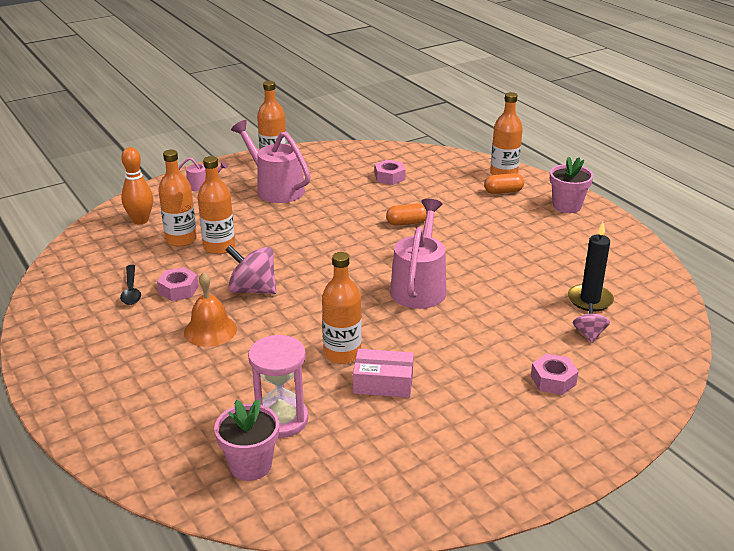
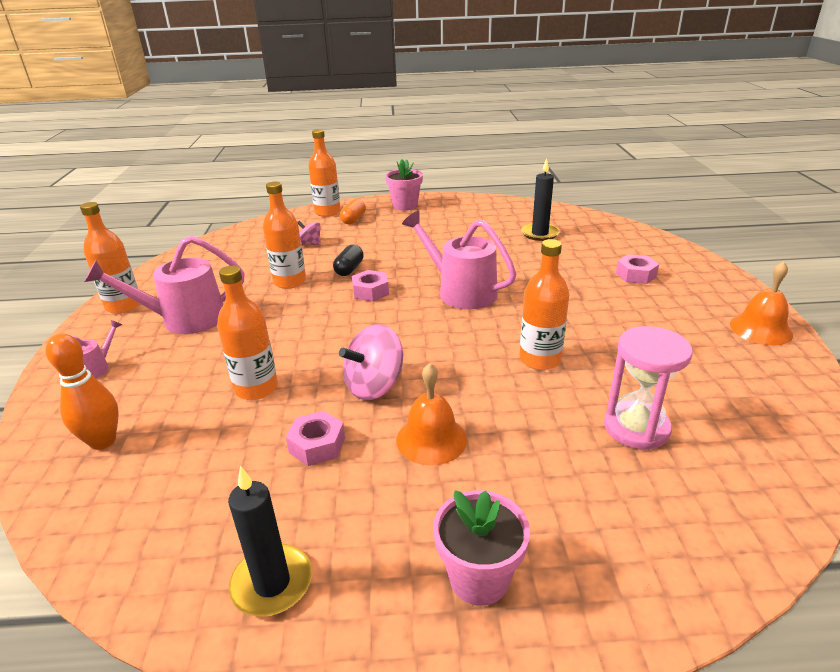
camera: 60 degrees left, 0 degrees up
black spoon [120,265,141,305] -> none
orange bottle [158,150,197,247] -> orange bottle moved to [263,182,306,289]
pink flower pot [214,399,279,481] -> pink flower pot moved to [433,490,530,606]
pink box [353,349,414,398] -> none
pink nut [375,160,405,185] -> pink nut moved to [352,270,389,302]
orange capsule [386,203,427,226] -> black capsule [333,245,364,276]
pink spinning top [573,303,610,343] -> pink spinning top moved to [298,221,321,246]
none -> black candle [228,466,312,617]
none -> orange bell [730,261,793,345]

